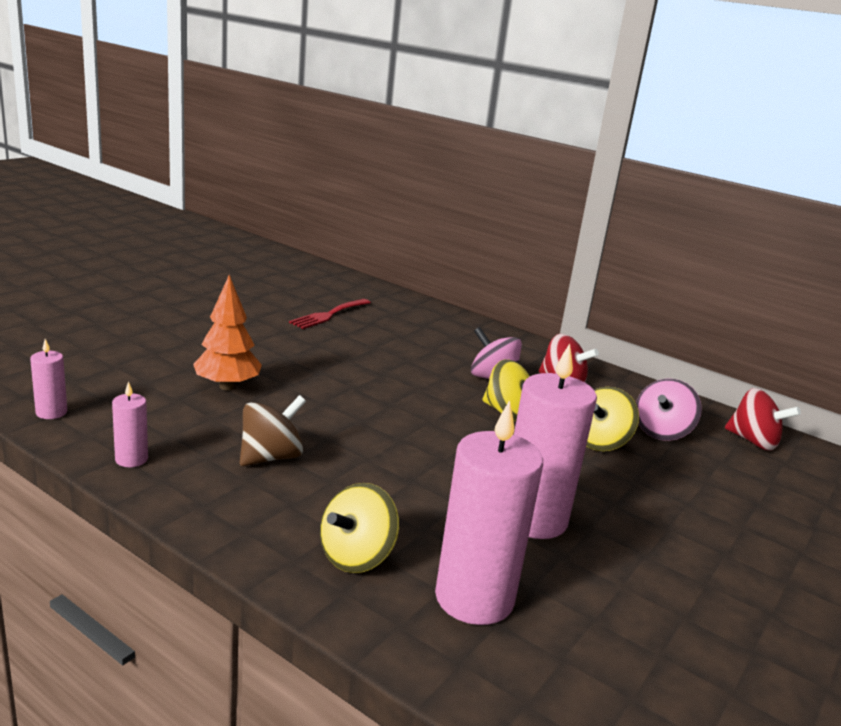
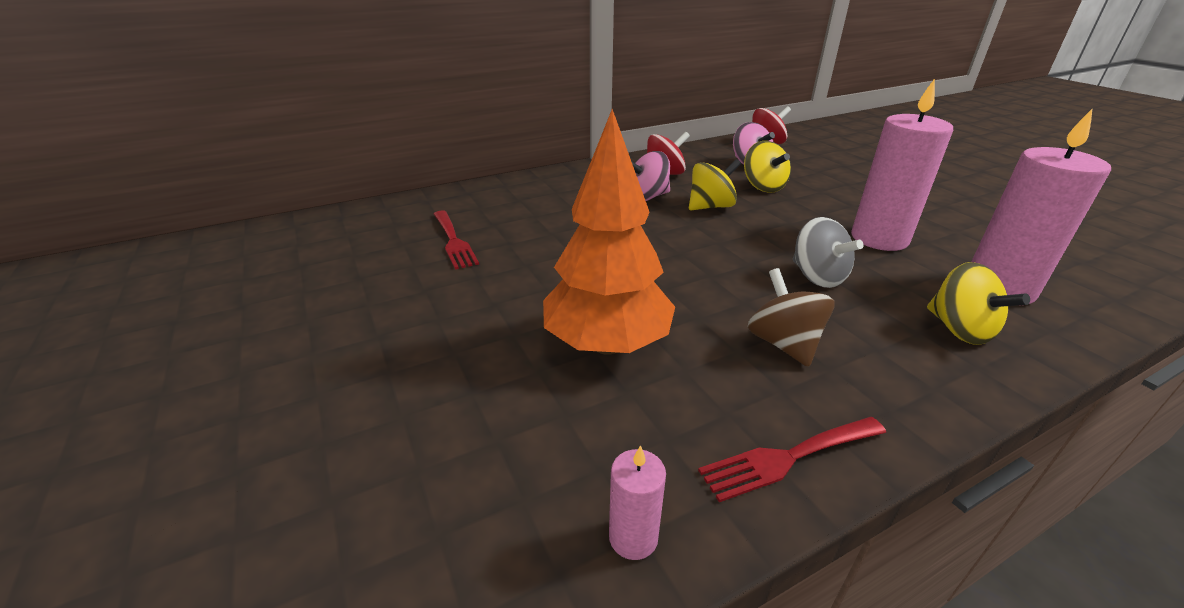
camera: 60 degrees left, 10 degrees up
pink candle [112,381,148,467] -> red fork [698,417,886,502]
orange tree [193,275,262,390] -> orange tree [543,109,675,355], size x1.51
none -> grey spinning top [793,217,864,288]

